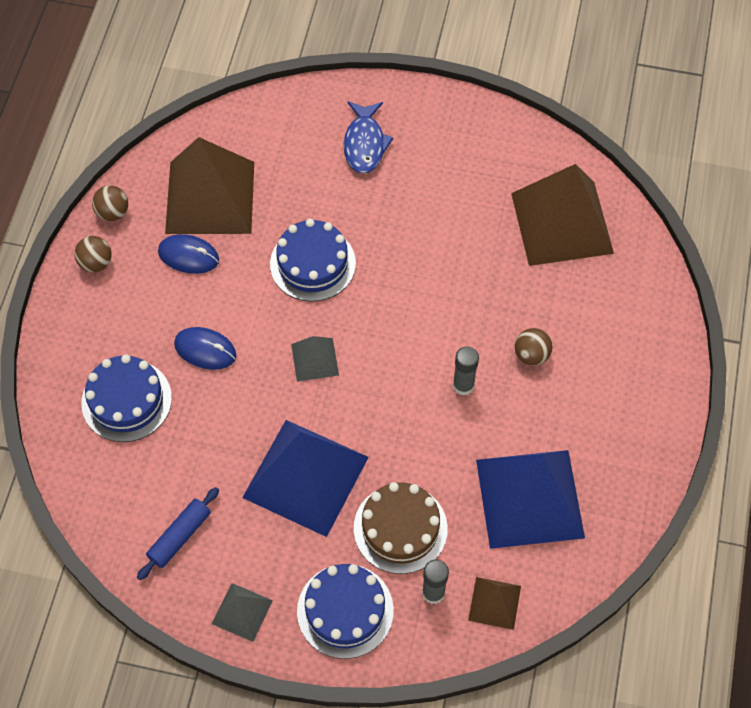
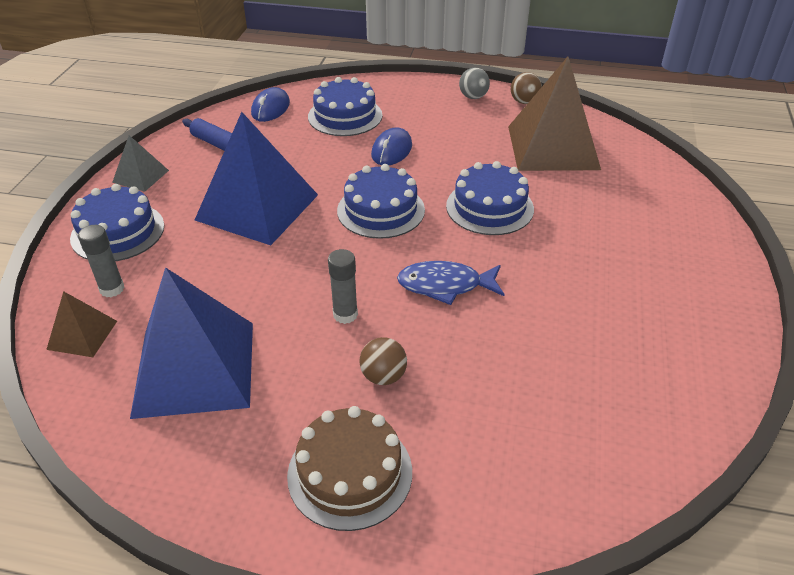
camera: 90 degrees right, 20 degrees down
brown ball [75,236,112,272] -> grey ball [459,68,490,99]
blue mouse [158,234,219,274] -> blue mouse moved to [251,87,290,122]
grey pyramid [291,336,339,382] -> blue cake [337,164,425,239]
blue fish [344,101,394,174] -> blue fish moved to [397,261,504,305]
brown cake [354,482,448,574] -> brown cake moved to [287,406,412,531]
brown pyramid [511,164,614,266] -> none

